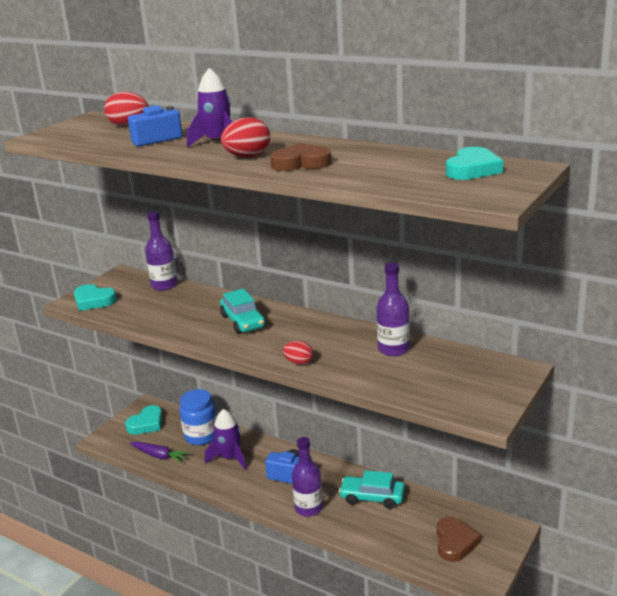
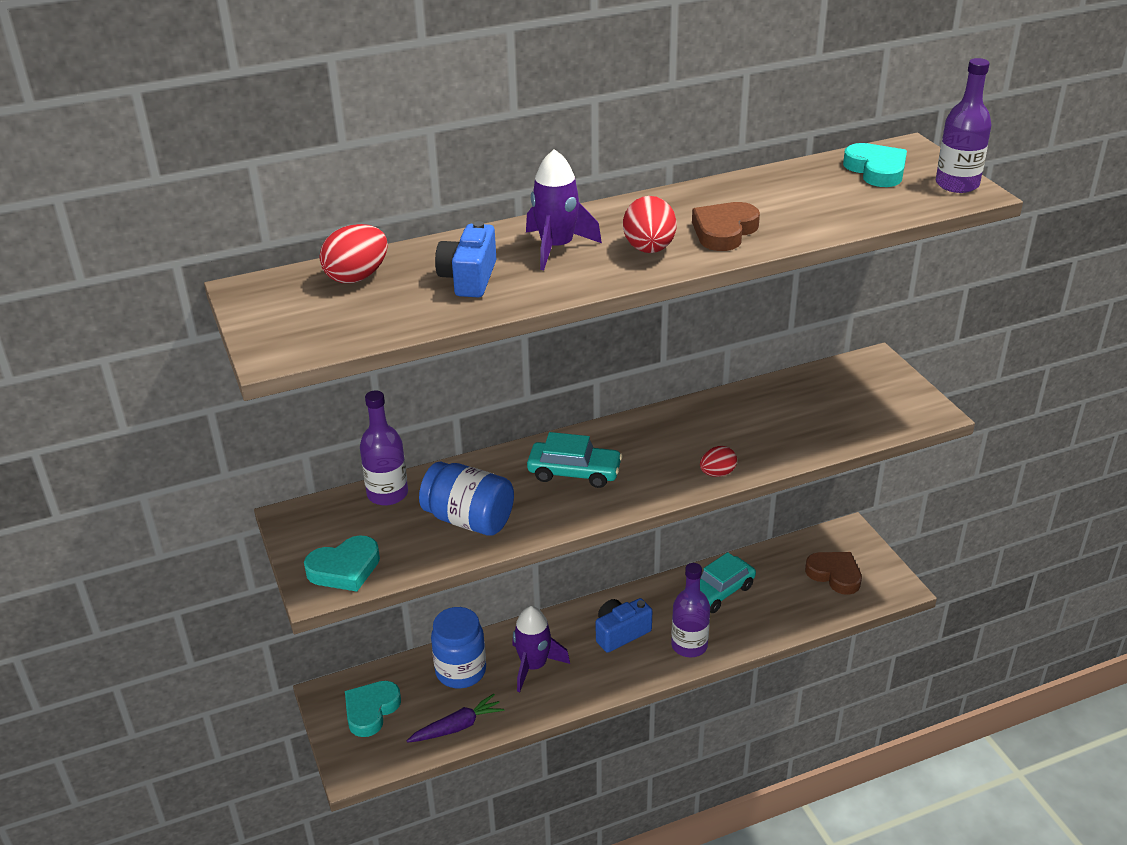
camera: 55 degrees left, 10 degrees up
turquoise heart [125,405,163,434] -> turquoise heart turned 135 degrees counterclockwise [345,681,401,737]
purple bottle [377,263,410,356] -> purple bottle moved to [936,58,991,193]
none -> blue jar [419,461,514,536]

